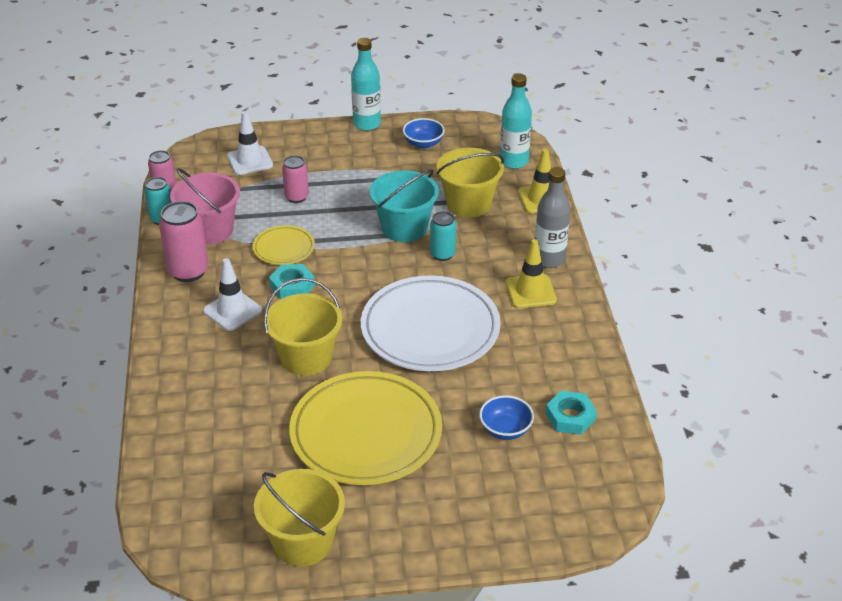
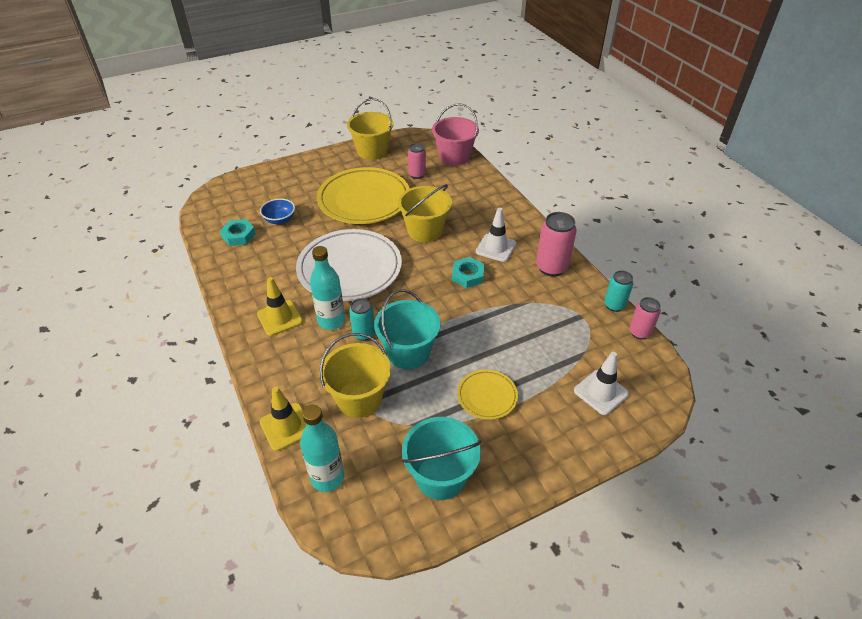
camera: 160 degrees right, 5 degrees up
pink bucket [170,168,240,245] -> pink bucket moved to [432,103,479,166]
yellow plate [252,225,315,265] -> yellow plate moved to [457,370,518,420]
pink can [282,155,309,203] -> pink can moved to [408,143,426,179]
turquoise bottle [351,38,381,131] -> turquoise bottle moved to [310,246,345,330]
blue bowl [403,118,445,149] -> turquoise bucket [402,417,481,500]
grey bottle [535,167,571,268] -> none

